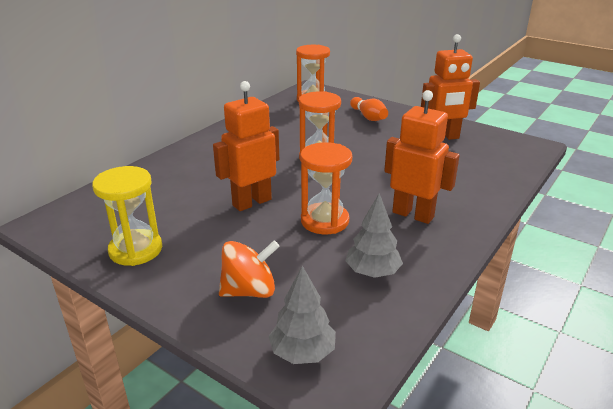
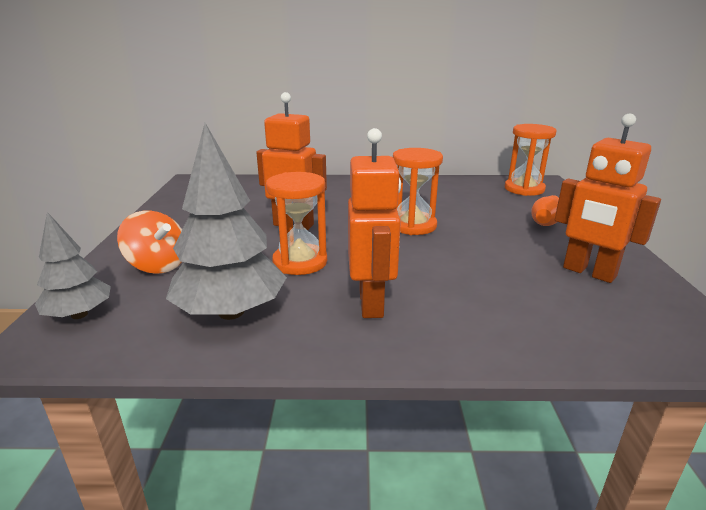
camera: 55 degrees right, 5 degrees down
yellow hourglass [92,166,162,266] -> none
grey tree [345,193,403,278] -> grey tree [166,123,287,320], size x1.70

